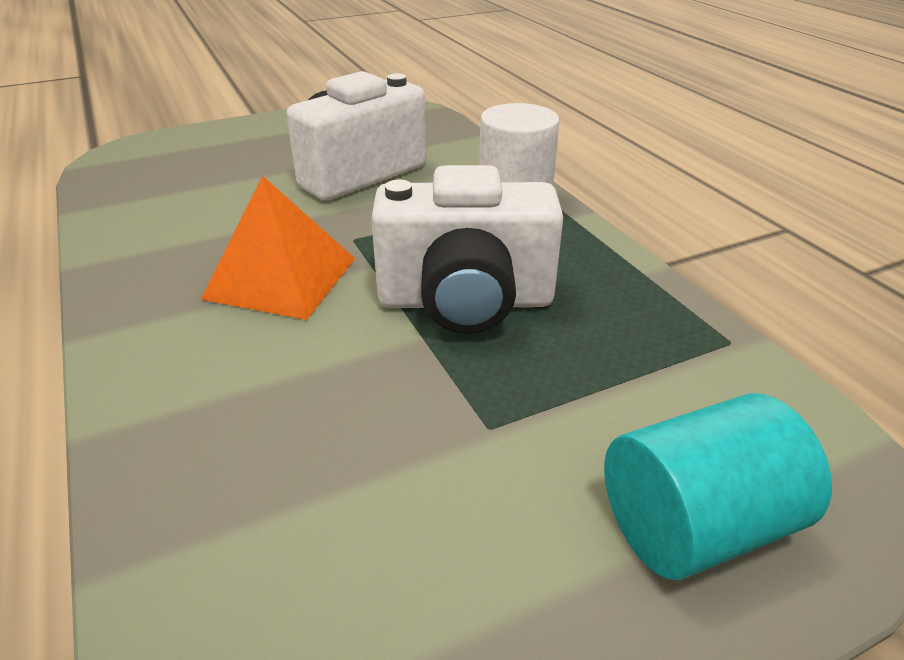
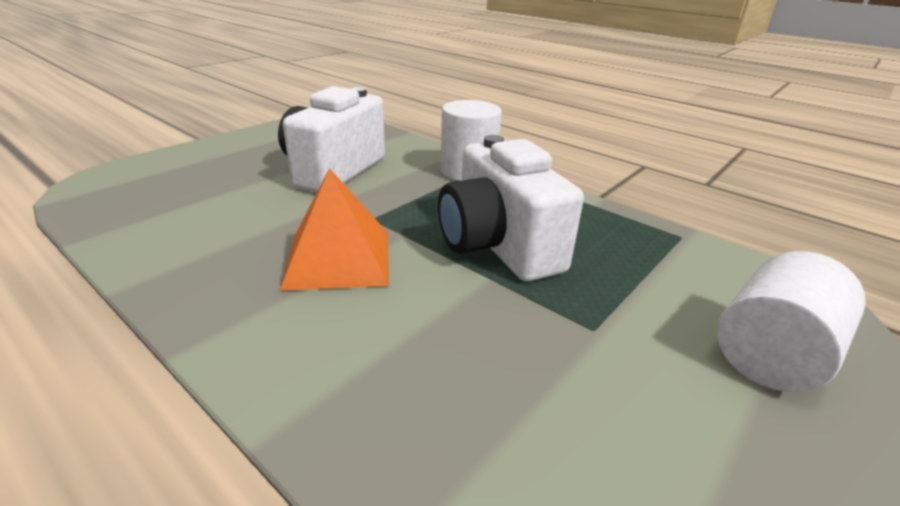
camera: 25 degrees left, 5 degrees down
white camera [371,165,563,334] -> white camera turned 90 degrees clockwise [438,135,584,282]
turquoise cylinder [604,393,832,580] -> white cylinder [717,251,866,392]

